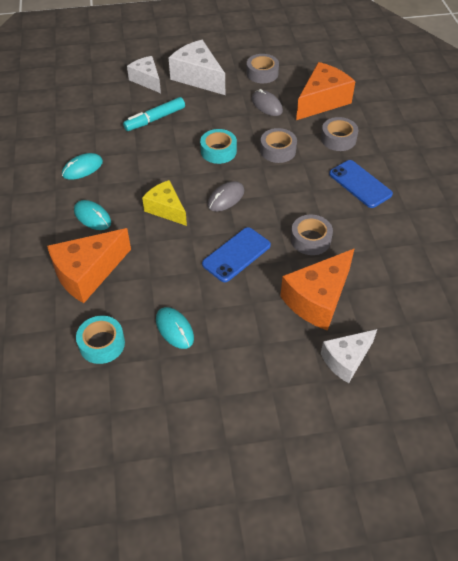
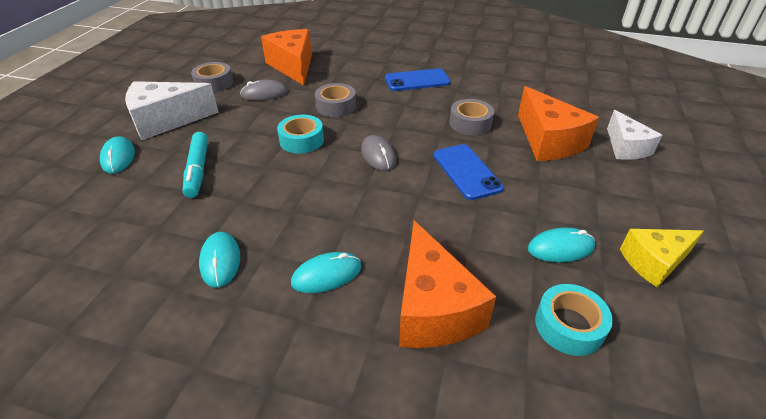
camera: 65 degrees left, 10 degrees down
white cheese [127,56,161,93] -> turquoise mouse [100,136,135,174]
yellow cheese [142,180,187,226] -> yellow cheese moved to [620,229,704,287]
grey tape [321,117,358,151] -> none

